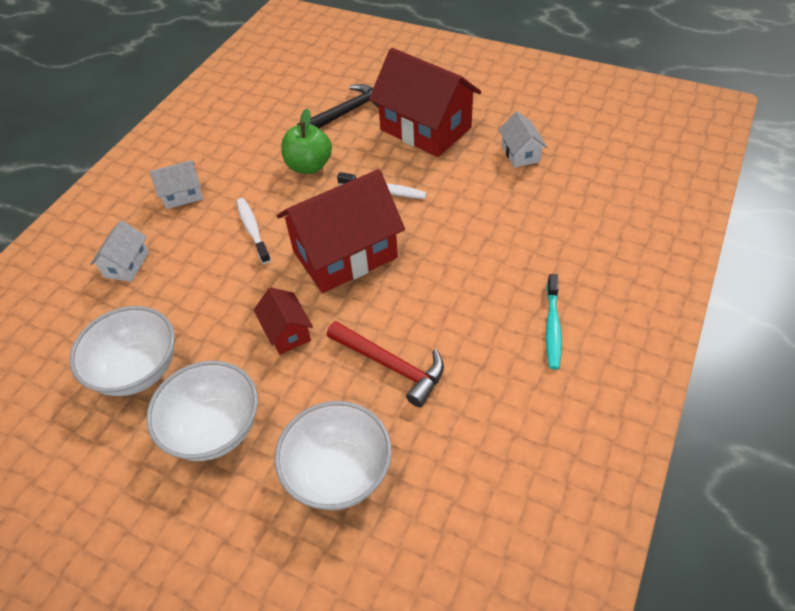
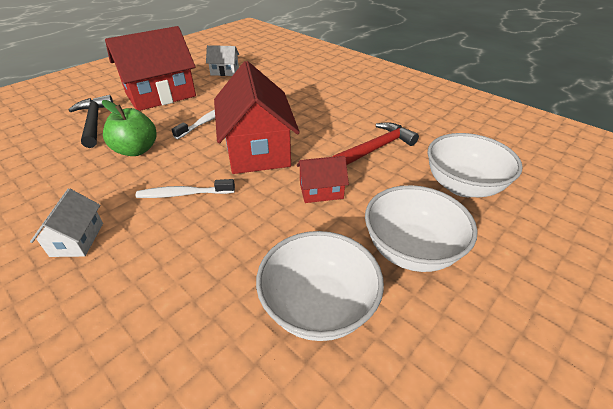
camera: 75 degrees left, 10 degrees down
white house [90,220,149,282] -> none
turquoise toothbrush [546,274,562,370] -> none

